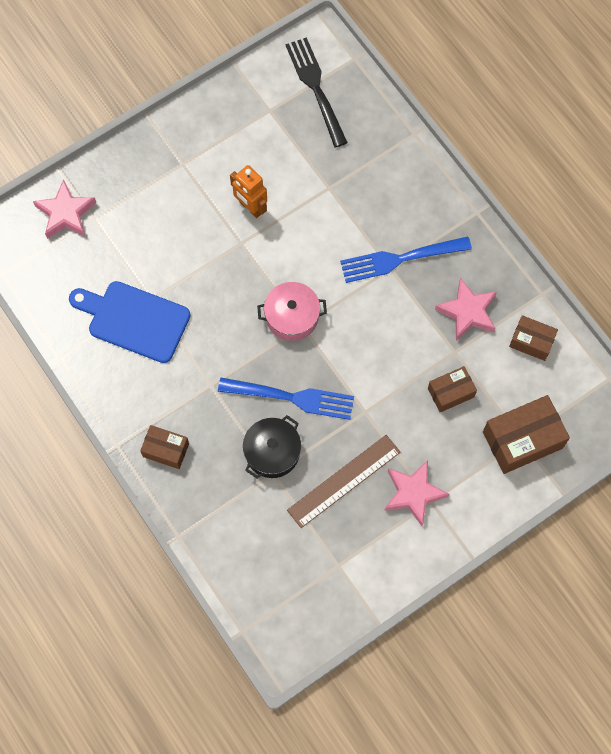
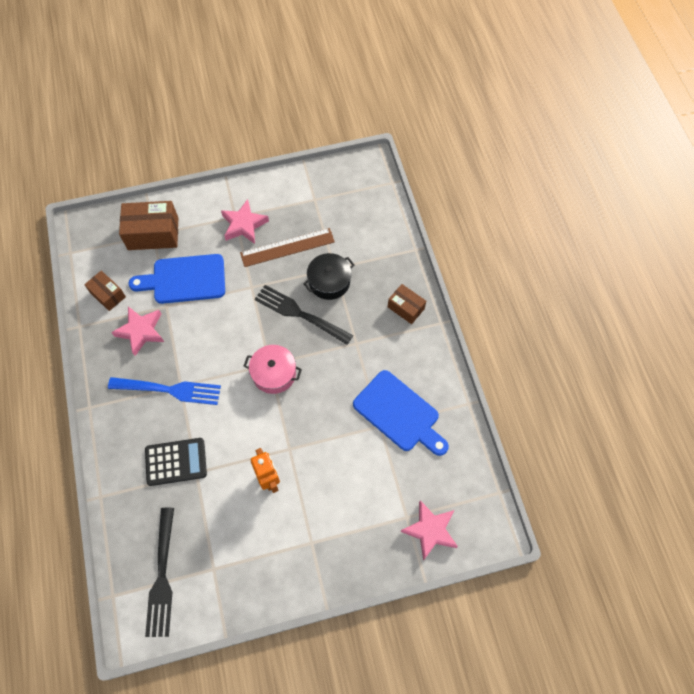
camera: 160 degrees left, 5 degrees down
blue fork [218,378,354,420] -> black fork [255,285,353,345]
brown box [428,366,477,412] -> blue cutting board [128,254,225,304]
none -> black calculator [145,438,207,486]

